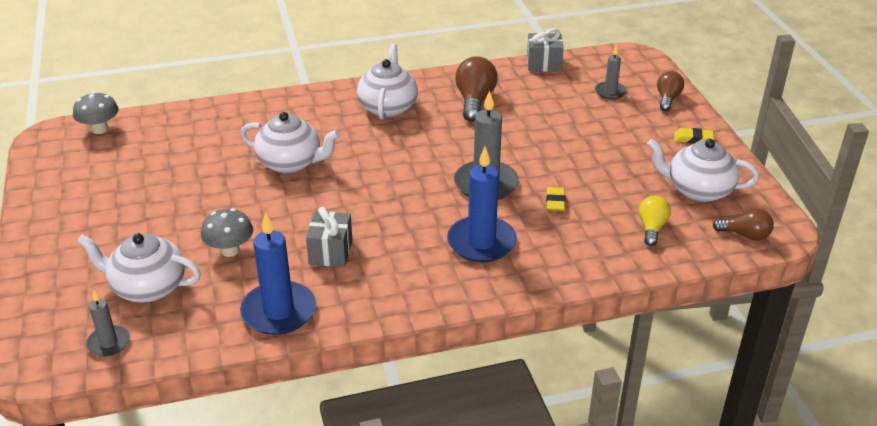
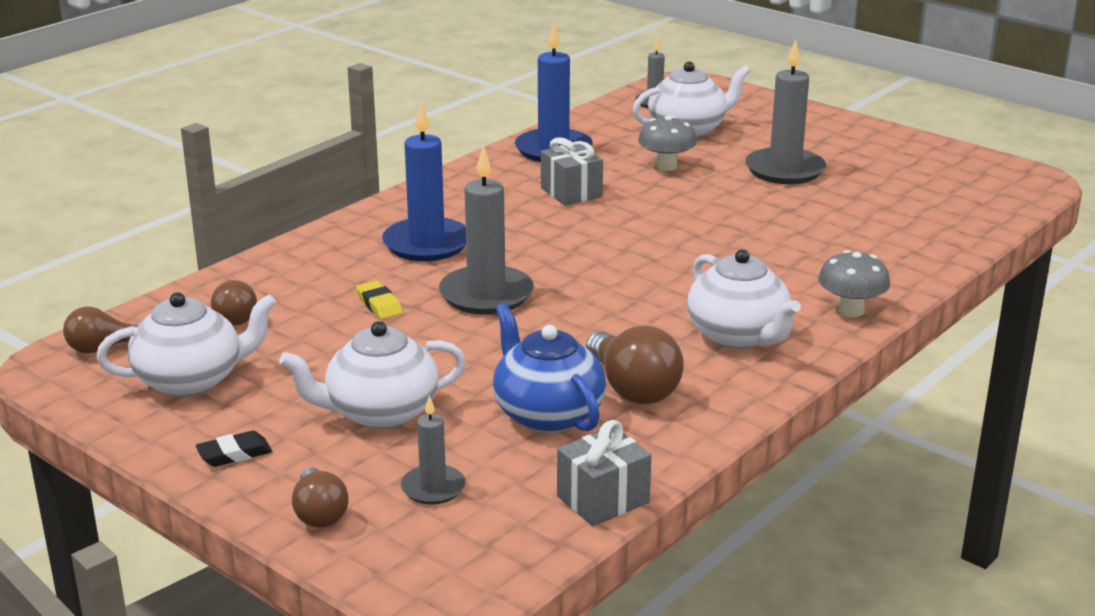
camera: 145 degrees right, 10 degrees down
grey mushroom [73,92,119,134] -> grey mushroom moved to [818,250,890,317]
white teapot [240,112,340,174] -> white teapot moved to [279,321,466,429]
yellow light bulb [639,196,671,246] -> brown light bulb [211,280,257,326]
yellow eraser [674,128,714,144] -> black eraser [196,431,272,467]
none -> blue teapot [493,303,606,433]
none -> grey candle [745,39,826,184]

